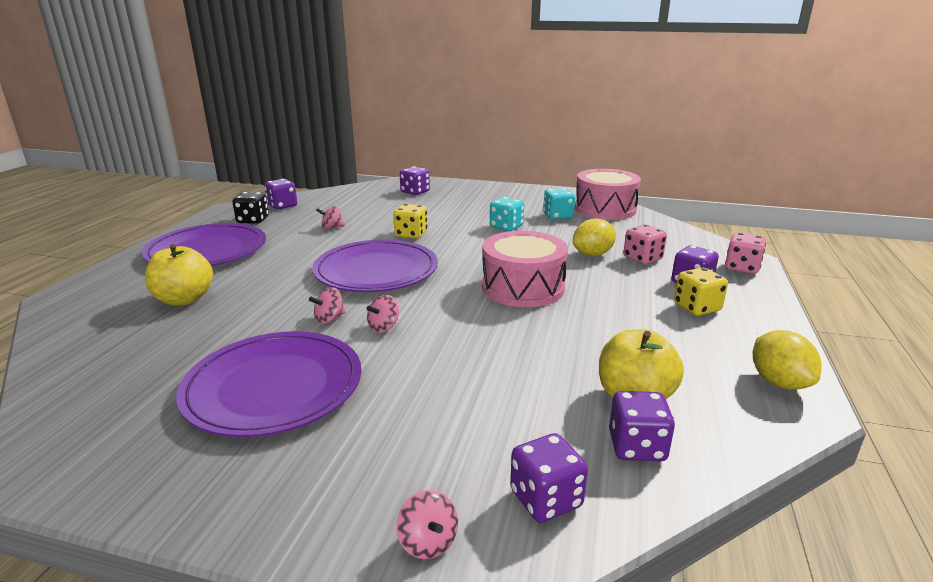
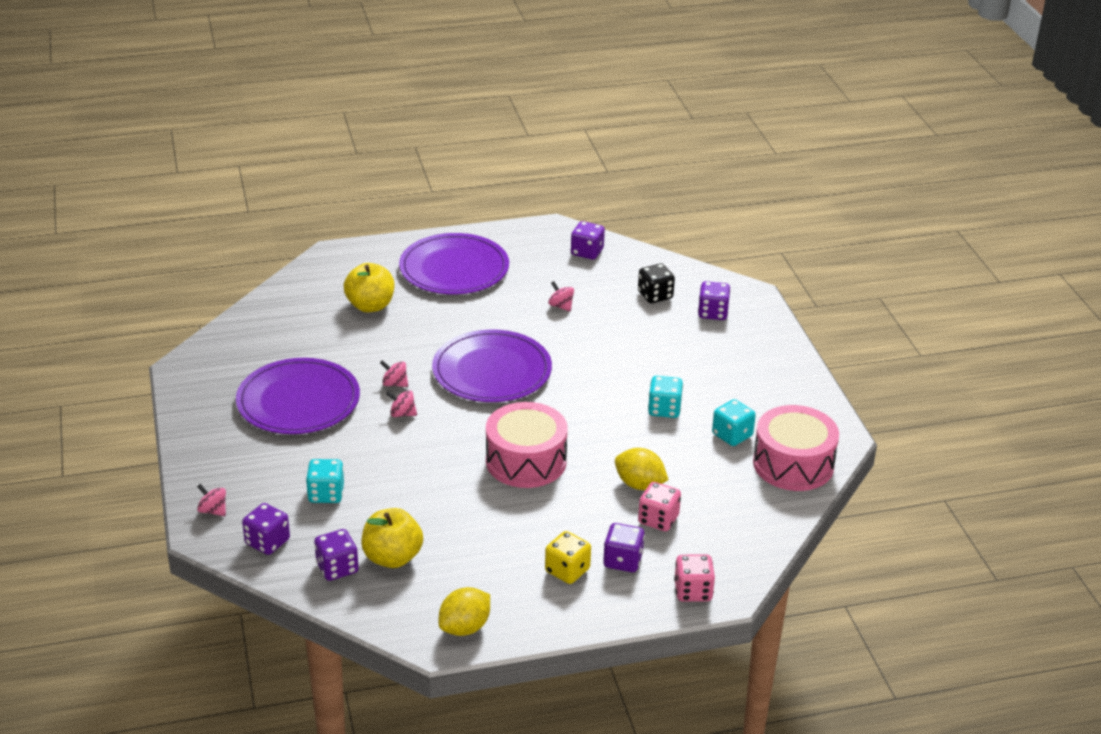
camera: 60 degrees right, 10 degrees up
black dice [232,192,269,224] -> black dice moved to [638,263,675,303]
yellow dice [393,204,427,238] -> none
pink spinning top [396,490,458,559] -> pink spinning top turned 90 degrees clockwise [197,484,226,516]
none -> turquoise dice [306,459,344,503]

